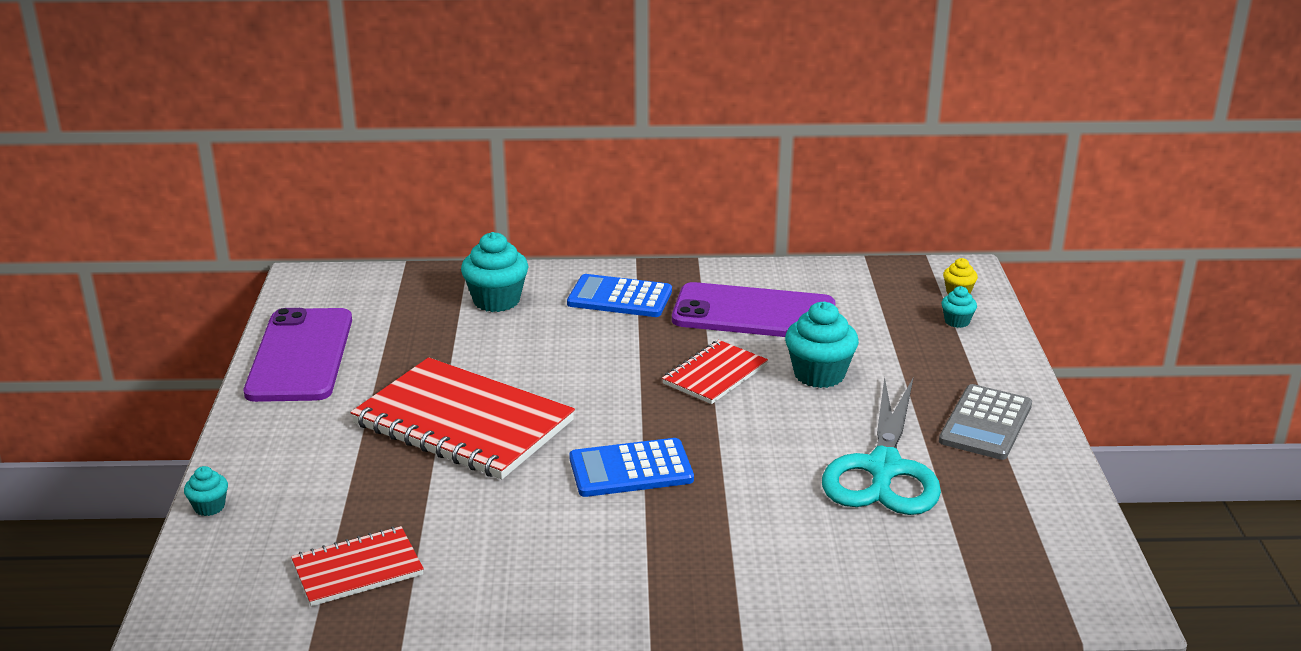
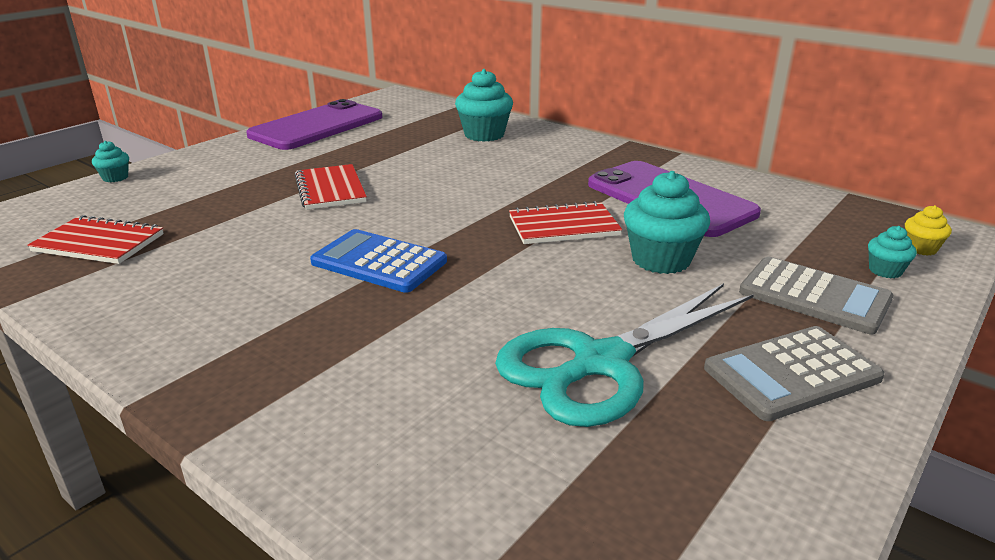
camera: 40 degrees right, 0 degrees up
red notebook [351,357,575,479] -> red notebook [294,164,367,210], size x0.53
blue calculator [567,274,672,317] -> none
none -> grey calculator [739,257,893,334]

